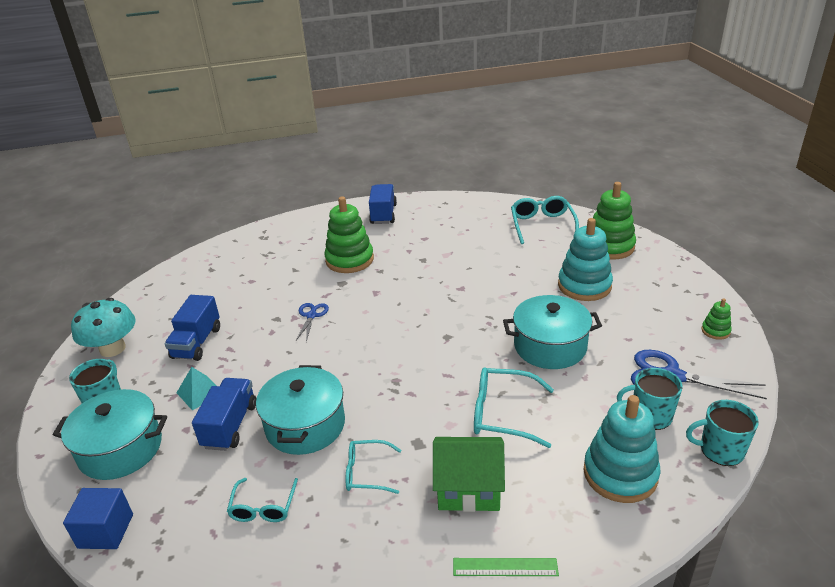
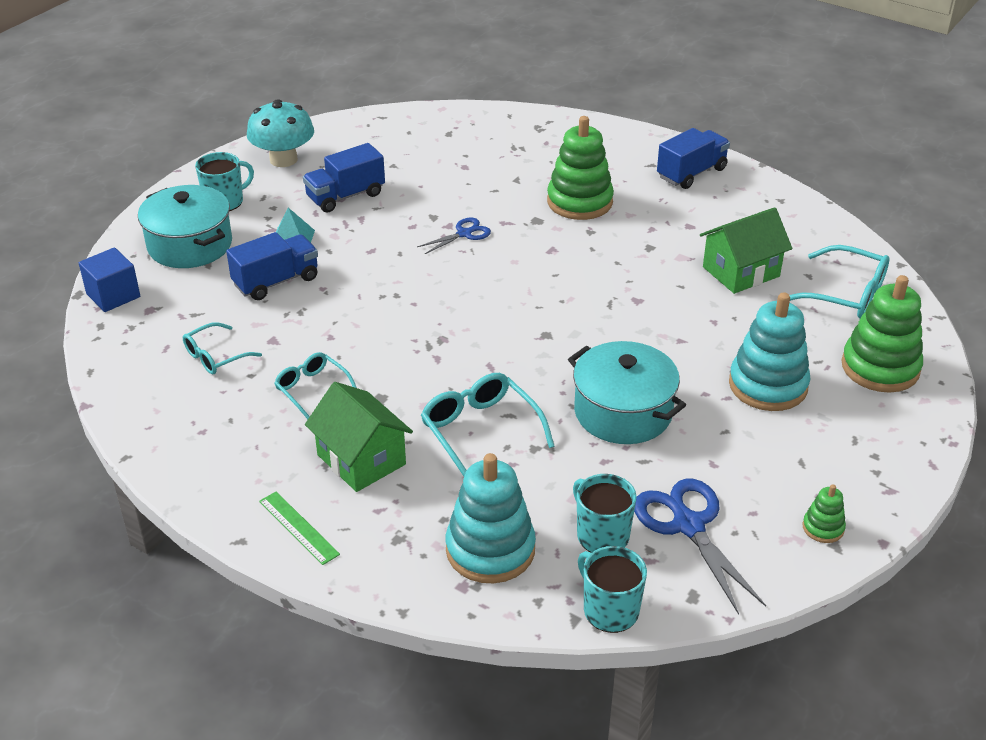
camera: 45 degrees right, 5 degrees up
turquoise pot [256,365,345,455] -> none
turquoise glasses [511,196,579,244] -> turquoise glasses turned 75 degrees clockwise [789,245,889,318]
none -> green house [700,207,792,294]

